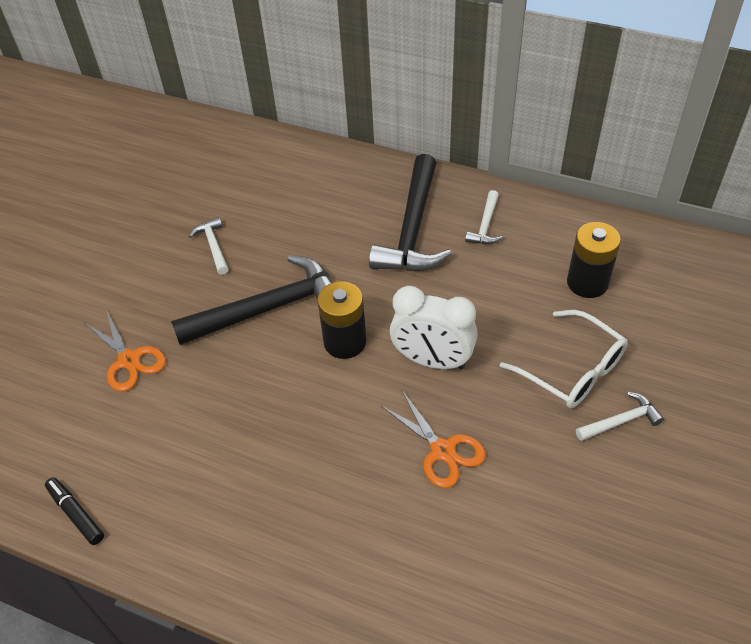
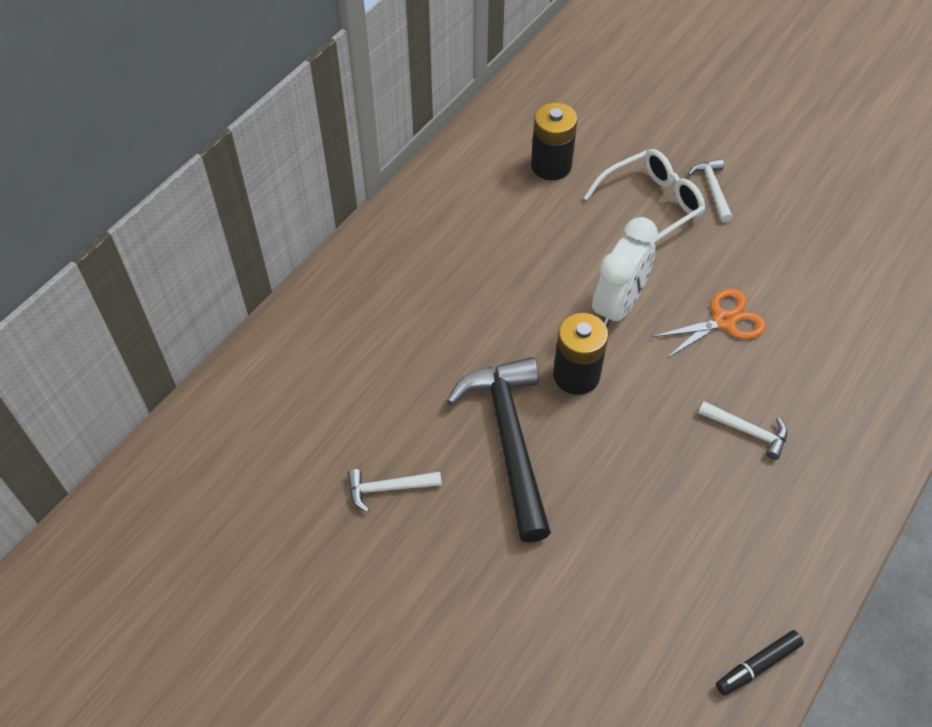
camera: 80 degrees left, 5 degrees up
orange scissors [84,310,166,392] -> none
black hammer [369,154,451,271] -> none
white hammer [465,190,503,244] -> white hammer moved to [698,401,787,460]

